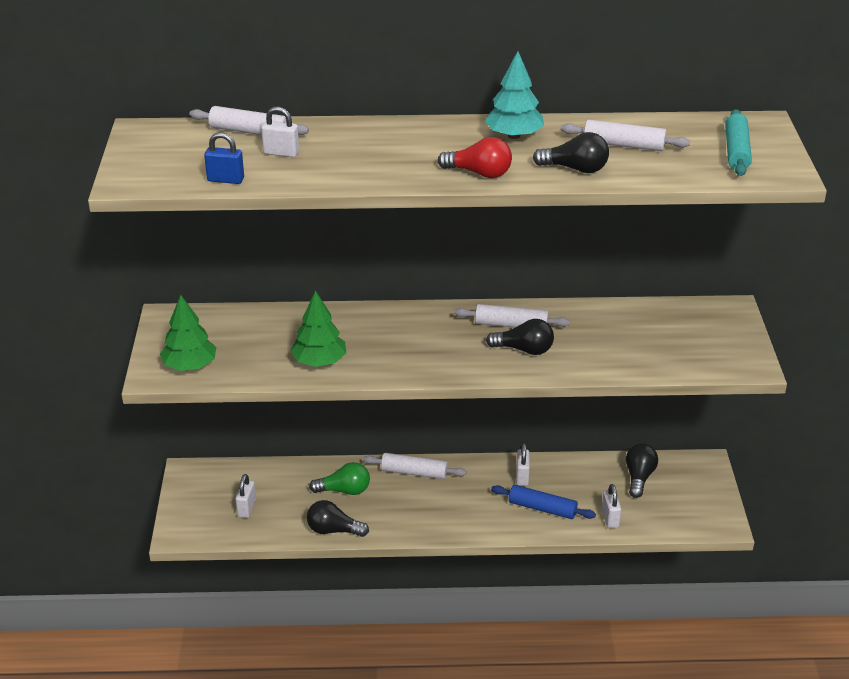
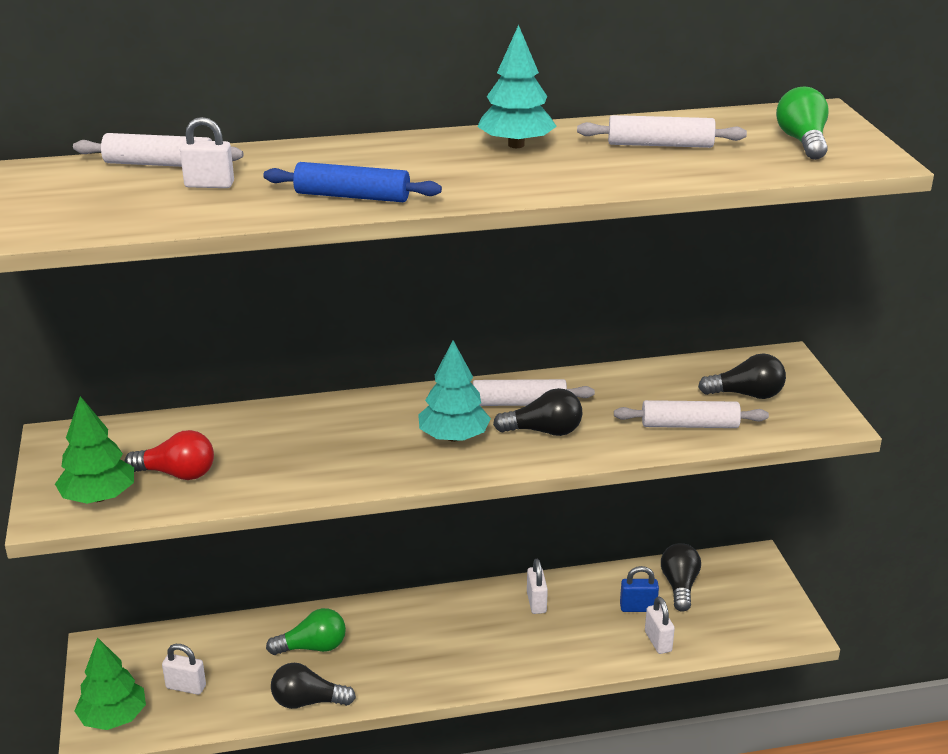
camera: 10 degrees left, 5 degrees down
blue padlock [204,132,244,184] -> blue padlock moved to [620,566,659,612]
white padlock [235,474,256,518] -> white padlock turned 75 degrees counterclockwise [162,644,206,695]
green tree [290,291,346,367] -> green tree moved to [74,637,146,730]
white rolling pin [363,453,466,479] -> white rolling pin moved to [614,400,769,428]
red light bulb [438,137,512,178] -> red light bulb moved to [124,430,214,480]
blue rolling pin [491,485,596,519] -> blue rolling pin moved to [263,162,442,202]
black light bulb [533,132,609,173] -> black light bulb moved to [698,354,786,399]
turquoise rolling pin [725,109,752,176] -> green light bulb [776,87,829,160]
none -> turquoise tree [418,340,491,442]

